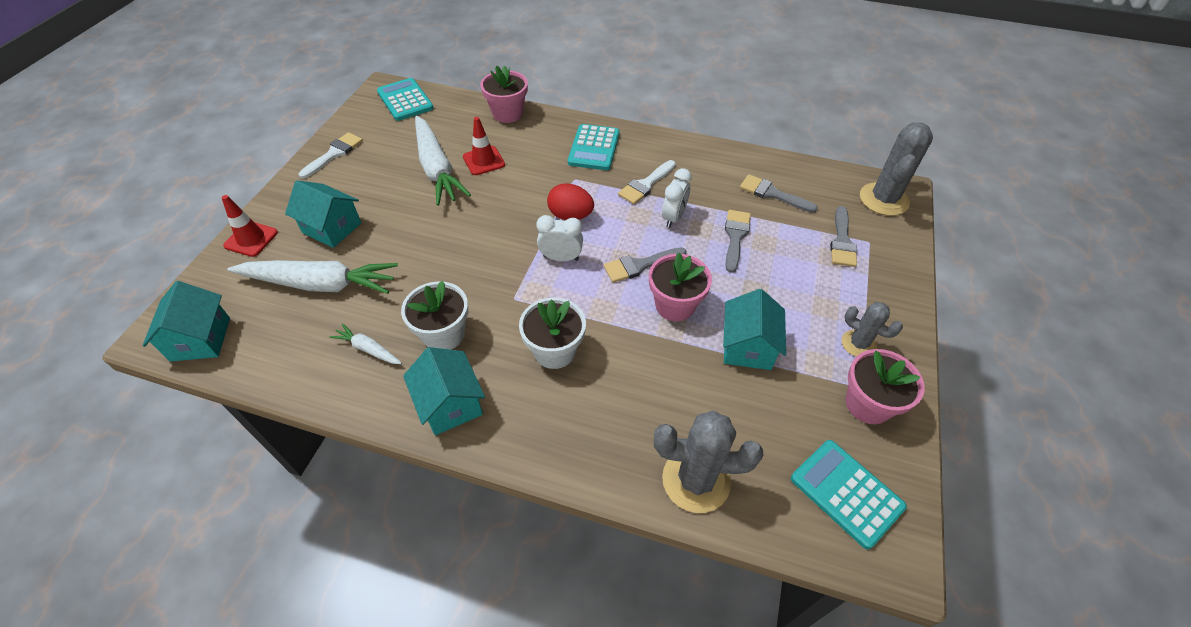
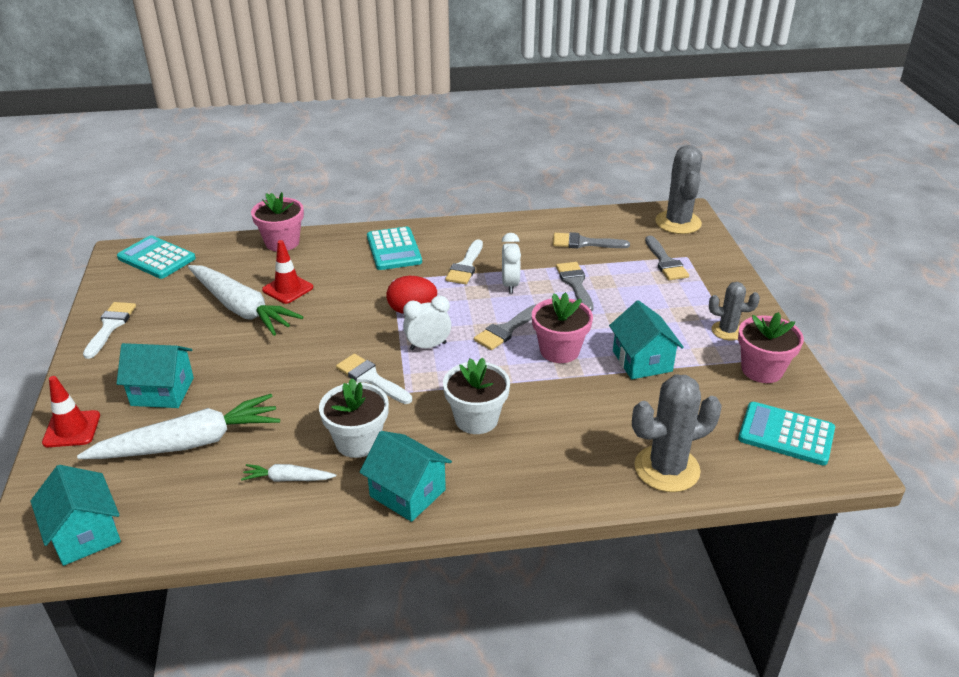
camera: 25 degrees left, 15 degrees down
none -> white brush [336,354,412,404]

